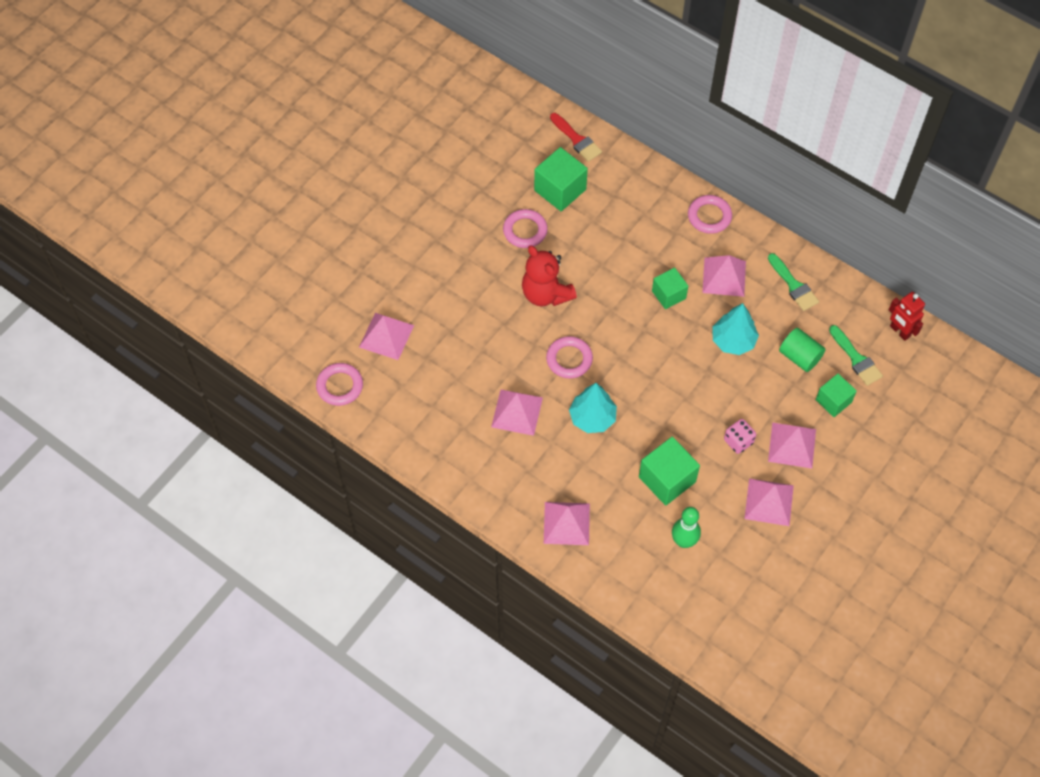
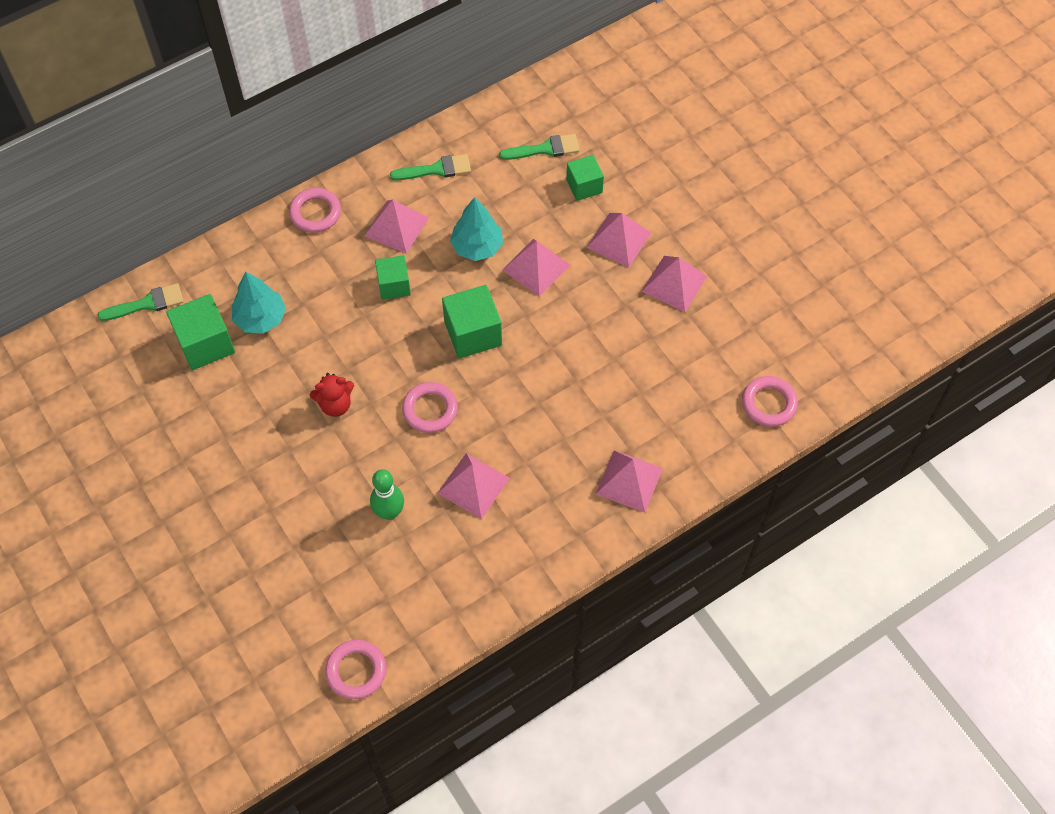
camera: 70 degrees left, 0 degrees up
pink pyramid [359,313,414,360] -> pink pyramid moved to [502,239,570,297]
pink ring [503,209,548,248] -> pink ring moved to [742,376,798,427]
red teddy bear [522,245,577,307] -> red teddy bear [310,373,354,417], size x0.64
red brush [550,113,602,162] -> green brush [98,283,184,321]
turquoise tree [569,383,617,433] -> turquoise tree moved to [232,272,286,334]
green cube [639,437,700,506] -> green cube moved to [442,285,502,359]
green bowling pin [672,507,701,548] -> green bowling pin moved to [370,469,404,520]
pink dice [724,419,756,454] -> none
green cylinder [779,328,825,372] -> none
red robot [889,292,925,341] -> none

